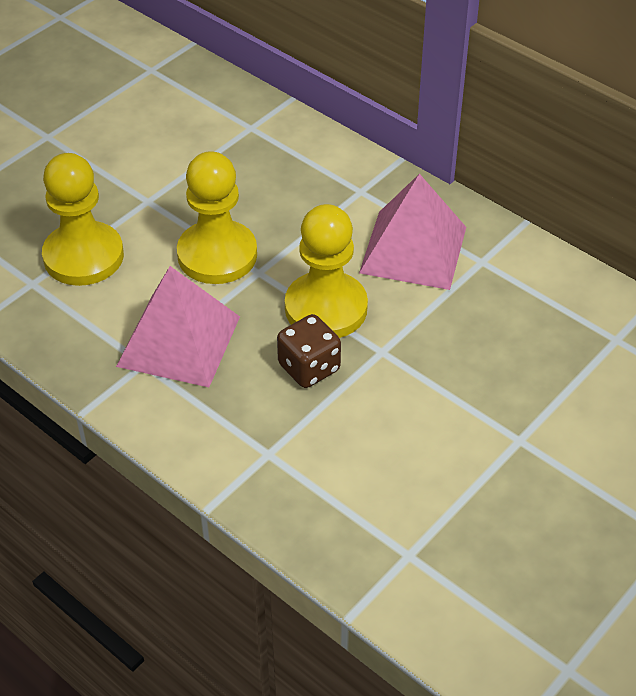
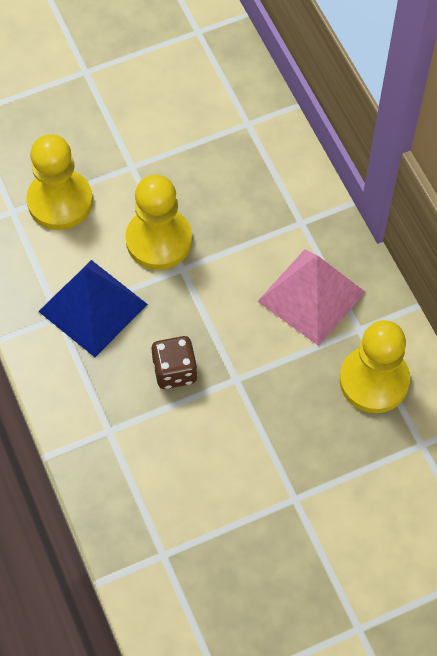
camera: 25 degrees right, 15 degrees up
pink pyramid [116,266,240,387] -> blue pyramid [38,260,148,357]
yellow pawn [285,204,368,338] -> yellow pawn moved to [340,320,410,413]

